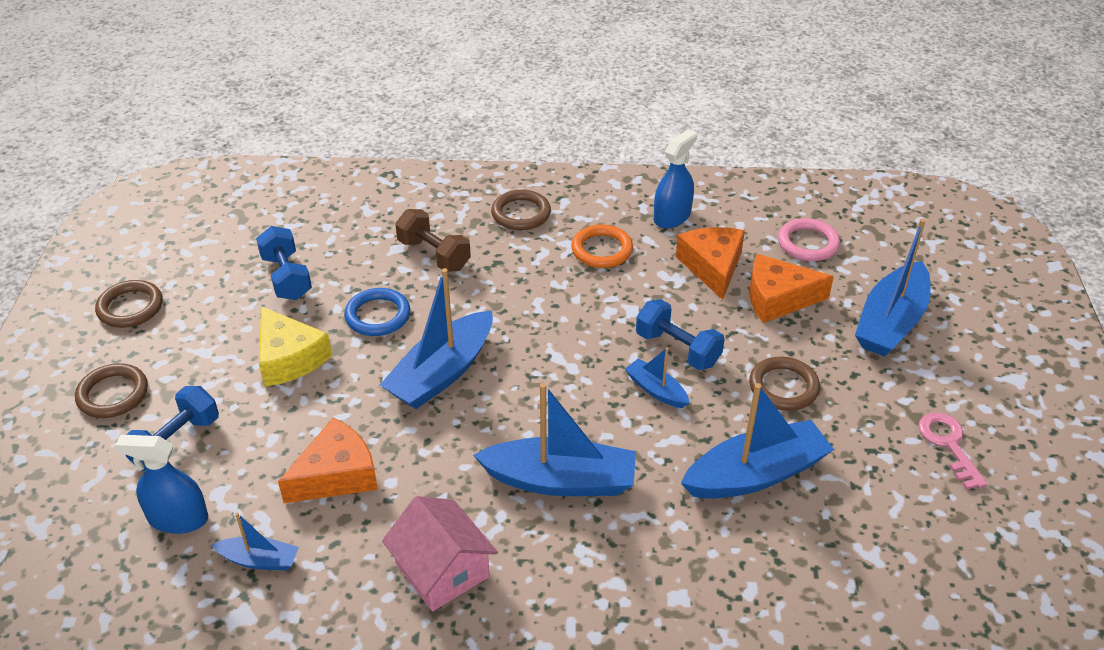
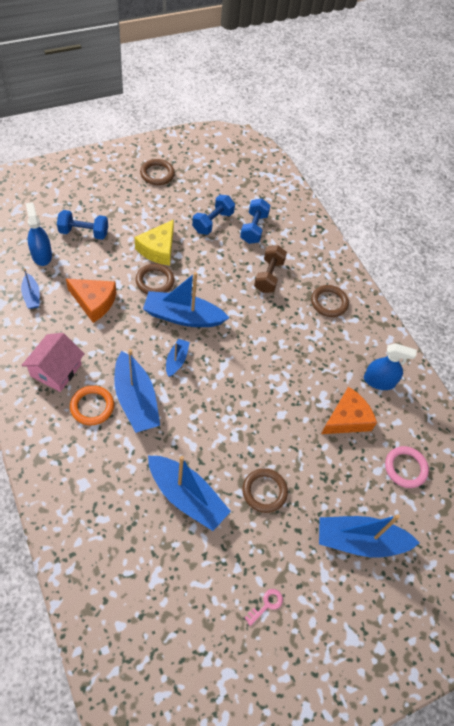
camera: 55 degrees right, 15 degrees up
brown ring [75,363,148,418] -> brown ring moved to [136,264,174,294]
blue ring [344,288,410,336] -> none
orange ring [571,224,633,268] -> orange ring moved to [70,385,114,425]
blue boat [625,347,689,408] -> blue boat moved to [166,339,190,377]
blue dumbbell [636,299,725,370] -> blue dumbbell moved to [240,198,271,244]
orange cheese [749,254,834,323] -> none
pink key [918,412,987,490] -> pink key [245,589,283,626], size x0.66

